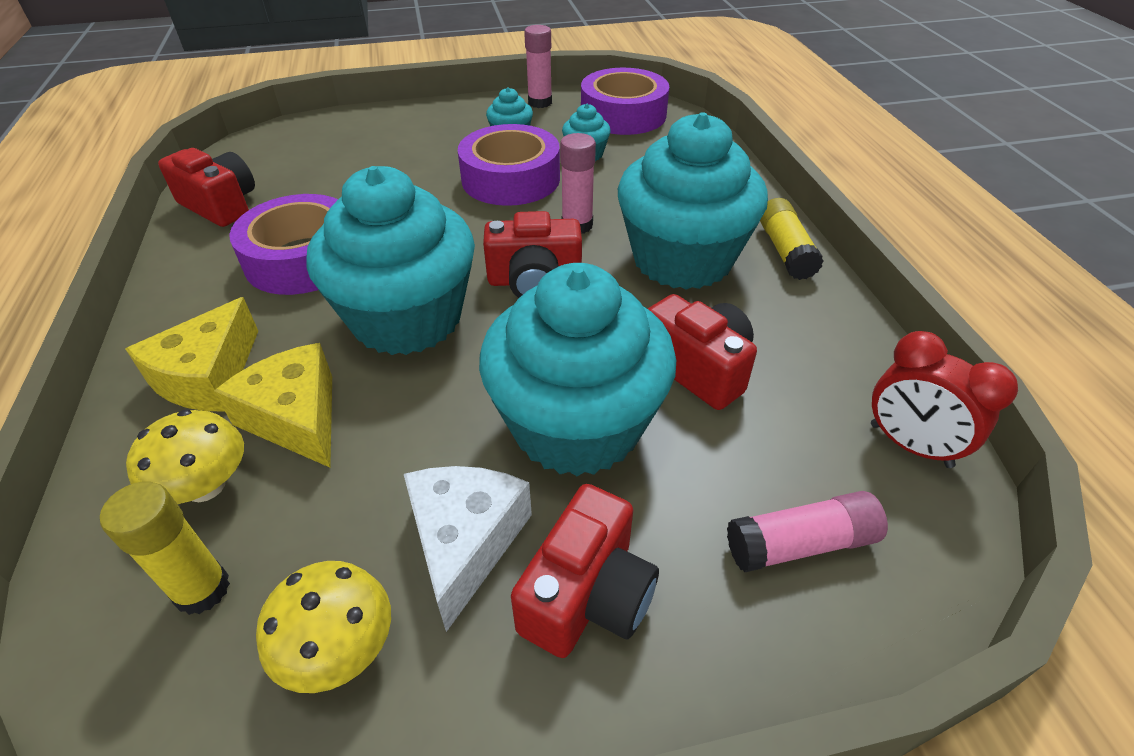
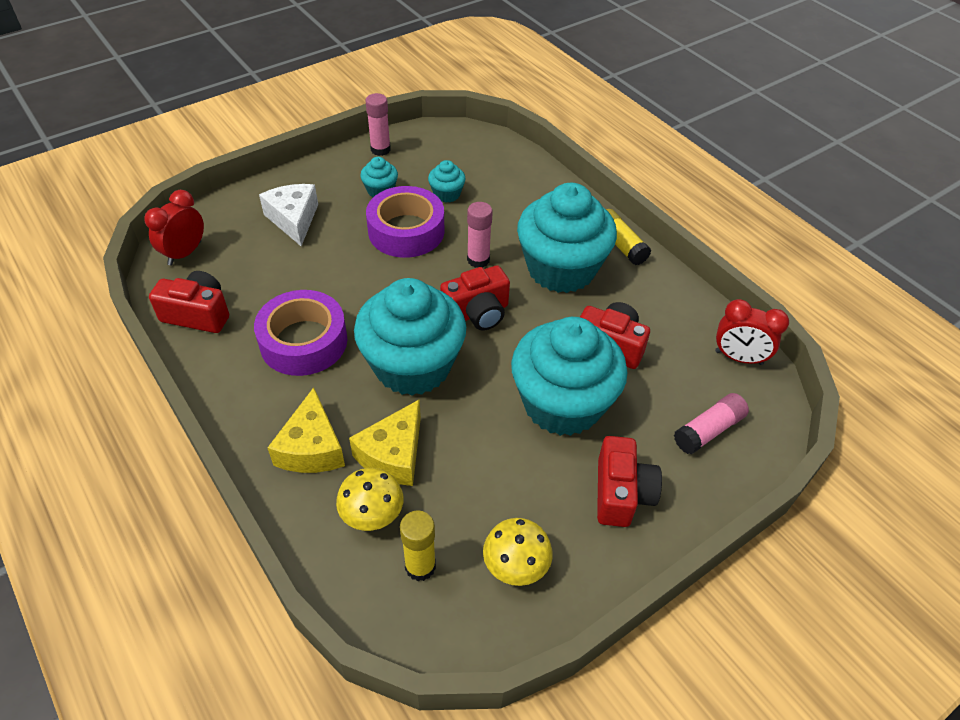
camera: 25 degrees left, 5 degrees up
yellow cheese [214,343,332,467] -> yellow cheese turned 90 degrees counterclockwise [349,399,421,486]
white cheese [404,466,532,632] -> white cheese moved to [259,184,318,246]
purple tape [581,68,669,135] -> none
none -> red clock [144,190,204,265]

